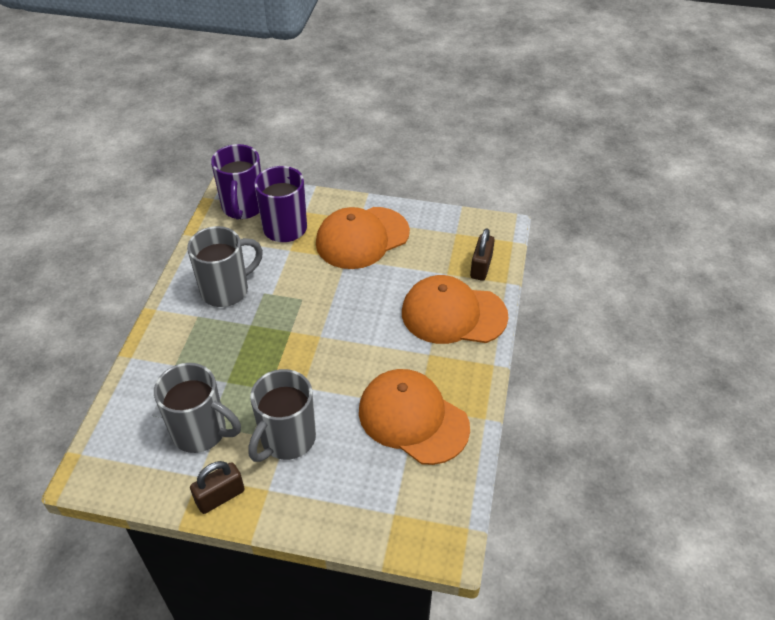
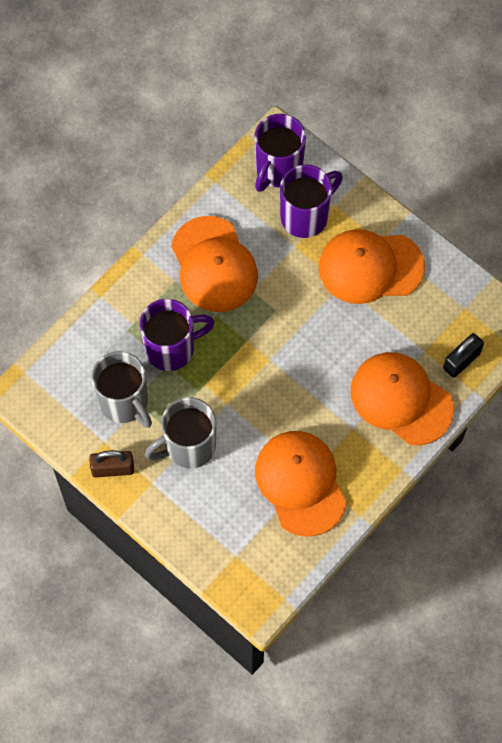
camera: 30 degrees right, 20 degrees up
grey mug [187,226,263,307] -> orange cap [171,216,258,312]
brown padlock [470,228,495,281] -> black padlock [443,333,484,378]
none -> purple mug [140,299,215,371]

